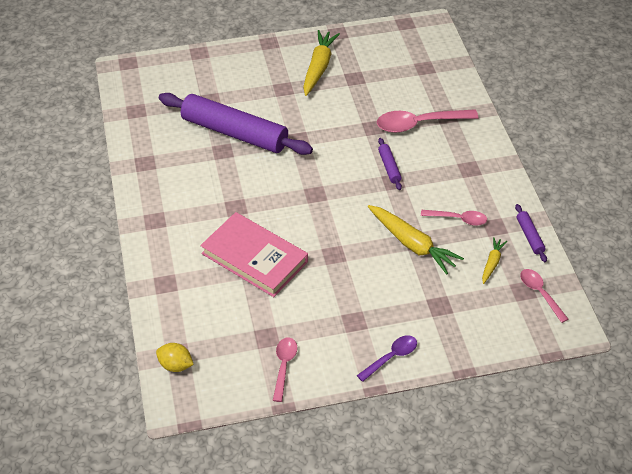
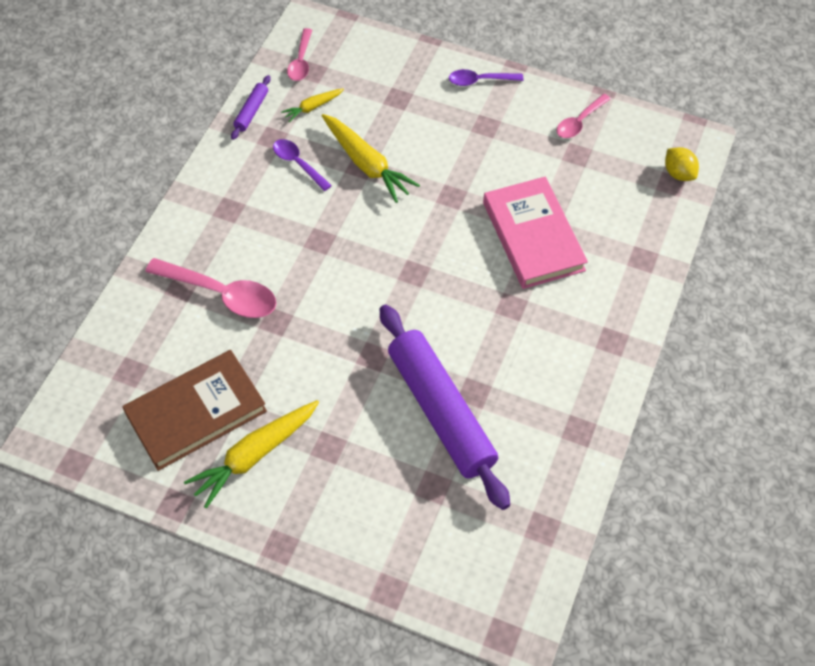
camera: 145 degrees left, 10 degrees up
yellow carrot [368,205,464,275] -> yellow carrot turned 150 degrees clockwise [322,114,420,203]
purple rolling pin [378,138,402,190] -> none
pink spoon [421,210,487,226] -> purple spoon [273,139,332,191]
none -> brown book [122,350,267,471]

